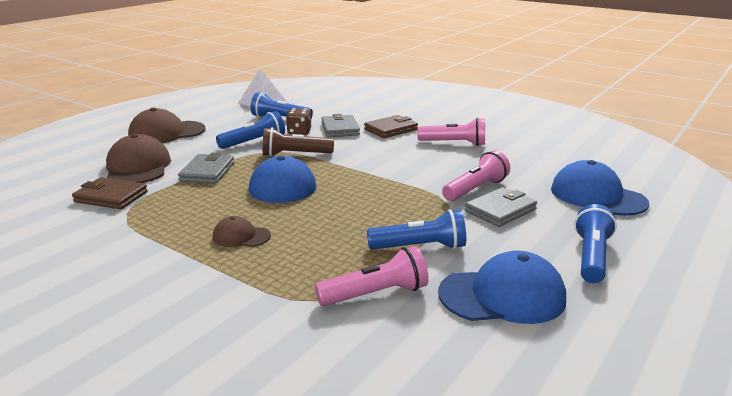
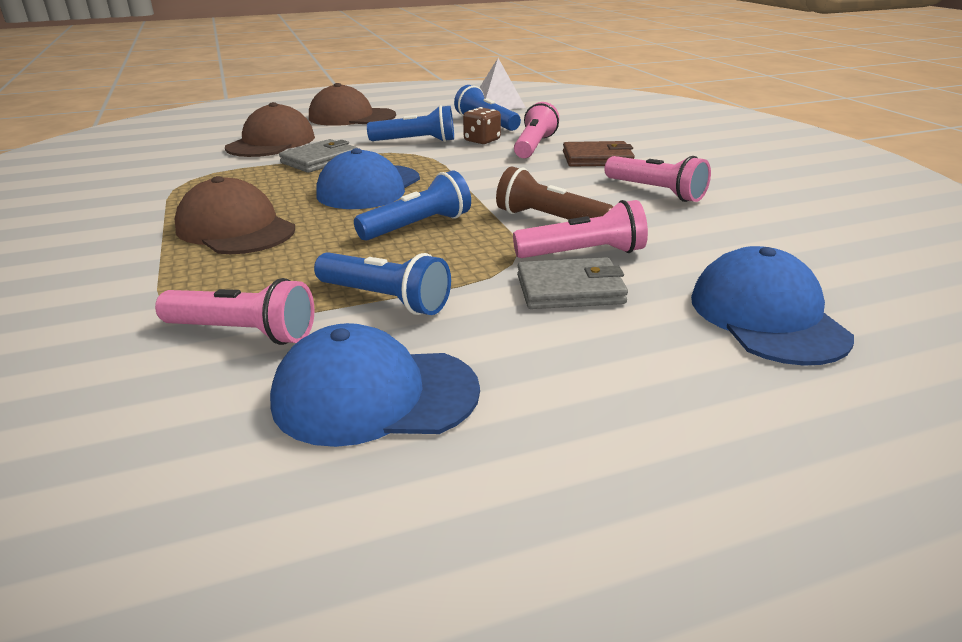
camera: 35 degrees right, 5 degrees up
brown wallet [72,177,148,209] -> none
brown cap [213,216,271,247] -> brown cap [175,176,295,254], size x1.85
brown flashlight [263,127,334,157] -> brown flashlight moved to [496,166,613,220]
grey wallet [321,114,360,137] -> pink flashlight [514,102,559,158]
blue cap [438,251,566,324] -> blue cap turned 150 degrees clockwise [270,323,480,447]
blue flashlight [574,204,617,284] -> blue flashlight moved to [354,170,471,240]

